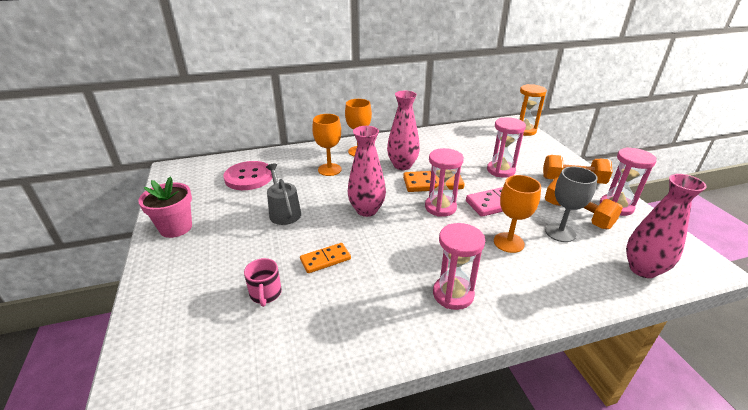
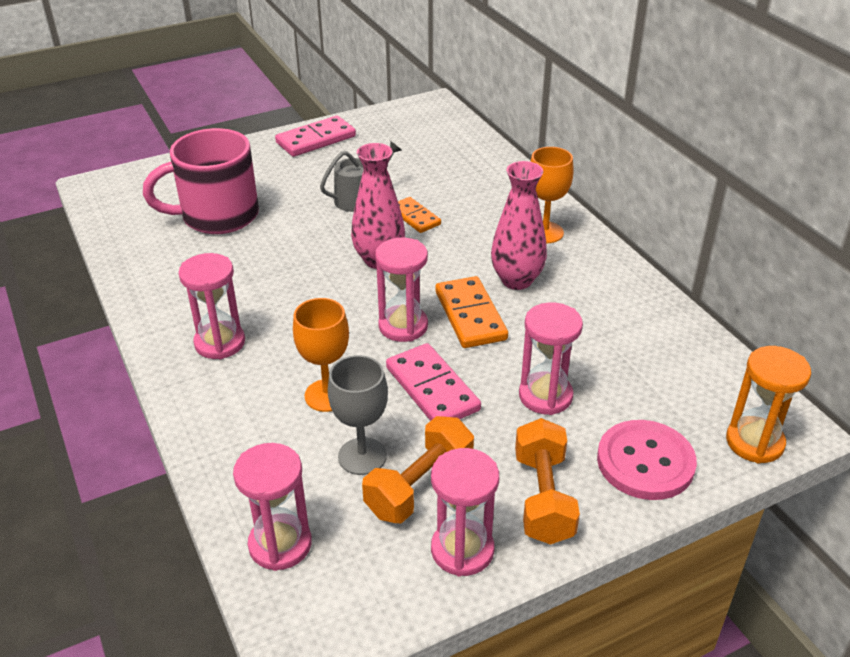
camera: 80 degrees right, 5 degrees up
pink flower pot [138,177,192,238] -> pink domino [275,116,356,157]
pink button [224,161,272,190] -> pink button moved to [597,420,697,500]
pink mug [244,258,282,307] -> pink mug [143,128,259,234], size x2.27
orange domino [300,243,351,273] -> orange domino moved to [398,197,441,233]
orange goblet [312,114,341,176] -> none
pink vase [626,174,707,278] -> pink hourglass [233,443,312,571]

